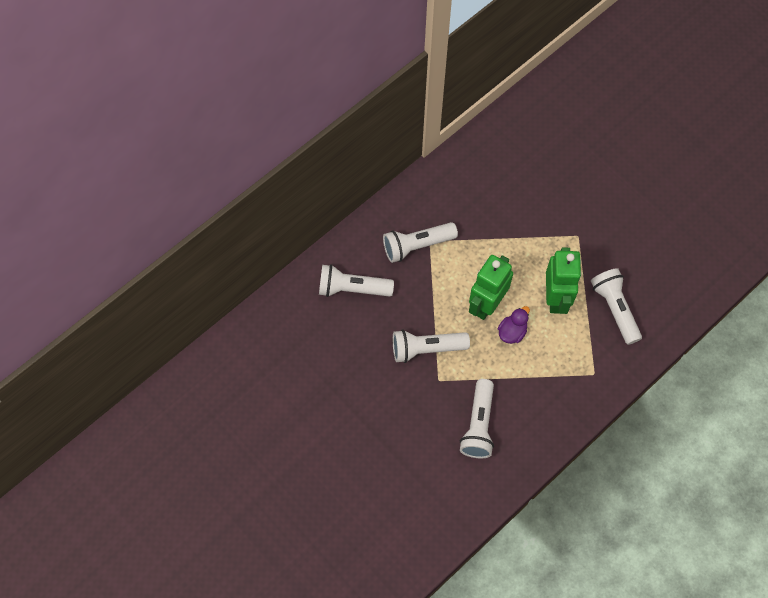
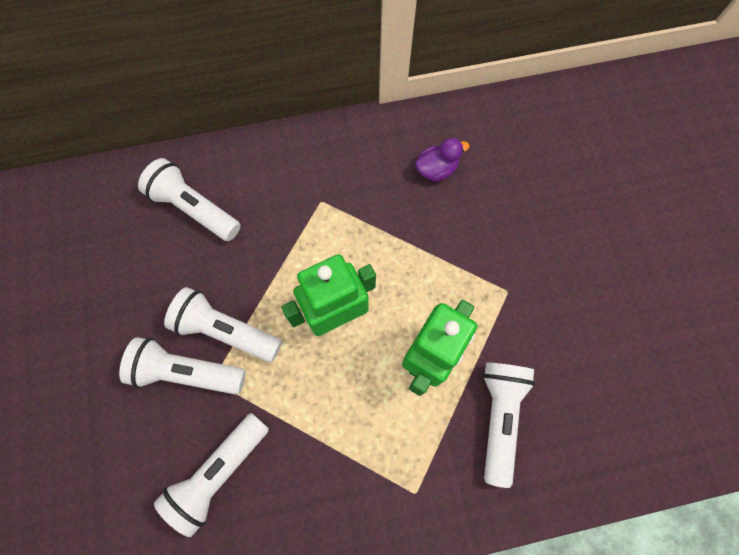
camera: 30 degrees right, 5 degrees up
white flashlight [383,222,458,263] -> white flashlight moved to [119,337,246,395]
purple duck [498,306,530,344] -> purple duck moved to [415,138,470,182]

